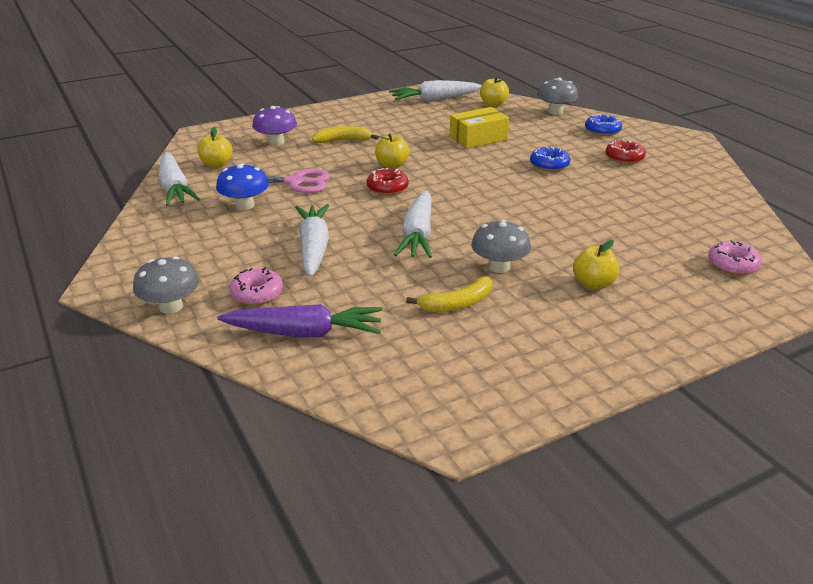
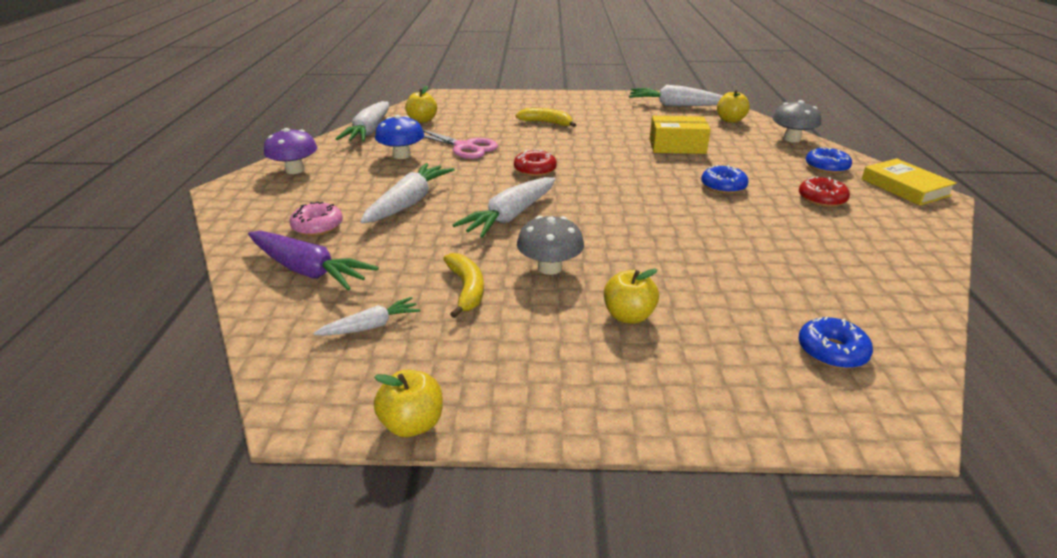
camera: 30 degrees right, 0 degrees up
grey mushroom [133,256,200,314] -> none
purple mushroom [252,106,297,146] -> purple mushroom moved to [264,128,317,174]
yellow apple [375,134,410,169] -> yellow apple moved to [374,370,443,437]
yellow banana [406,276,492,312] -> yellow banana turned 105 degrees counterclockwise [443,253,484,318]
pink donut [708,240,762,275] -> blue donut [798,317,873,369]
none -> white carrot [313,297,421,336]
none -> yellow book [862,158,957,206]

